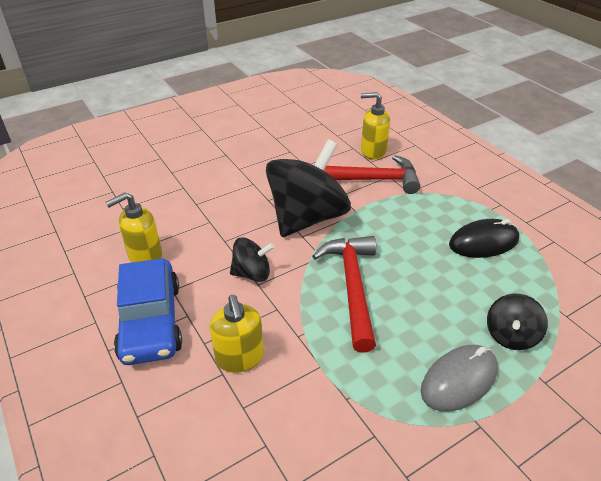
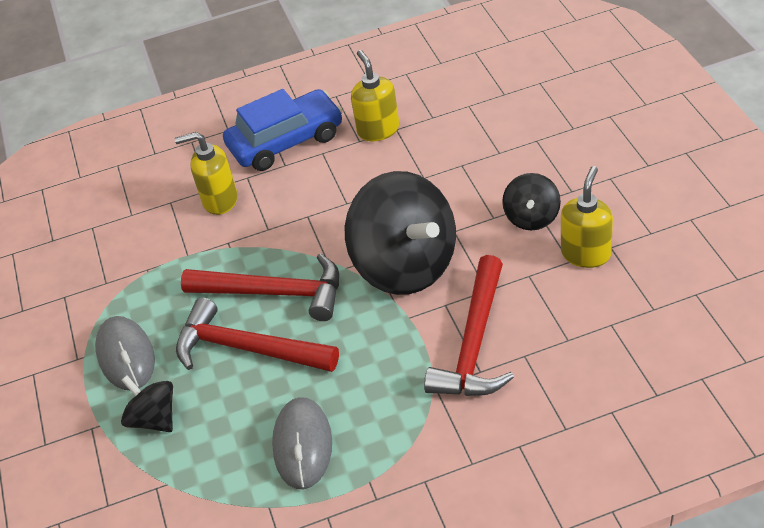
camera: 110 degrees right, 5 degrees up
blue car [114,258,182,365] -> blue car turned 150 degrees clockwise [223,89,343,171]
black spinning top [230,237,274,282] -> black spinning top moved to [502,173,561,230]
yellow soap dispenser [361,92,390,160] -> yellow soap dispenser moved to [561,166,613,268]
black mouse [449,219,519,258] -> grey mouse [272,397,332,489]
none -> red hammer [176,297,339,372]

